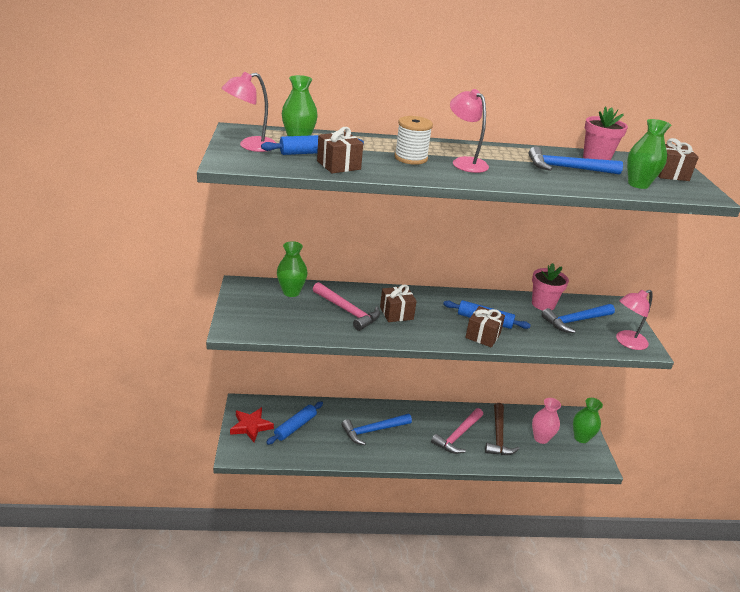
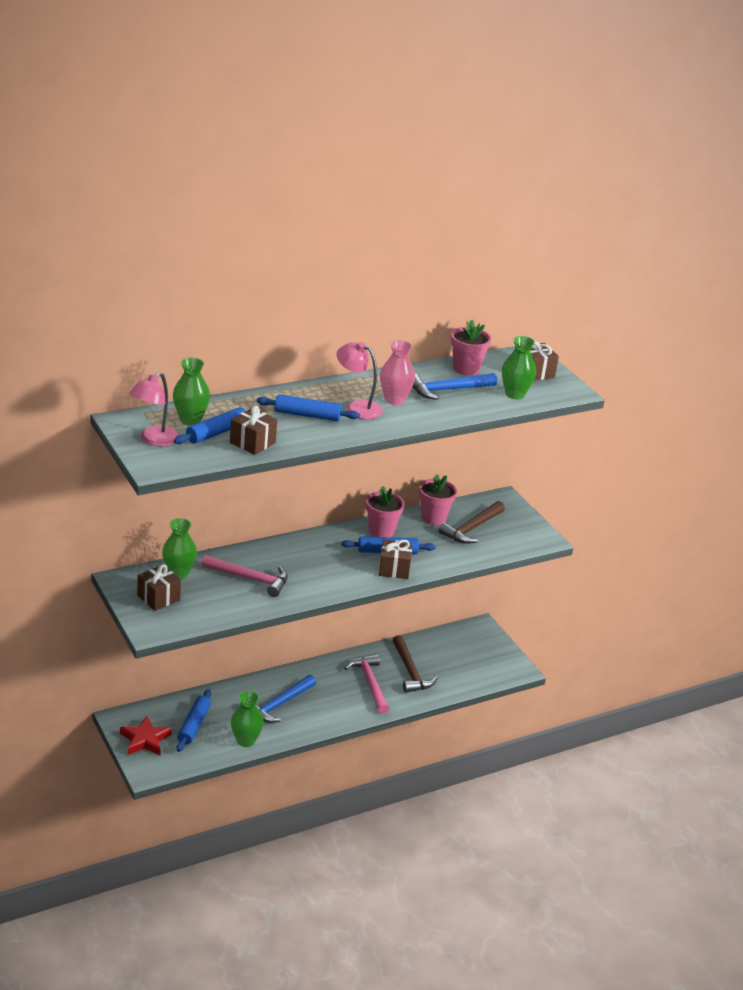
camera: 25 degrees left, 0 degrees up
brown gift [380,285,417,322] -> brown gift moved to [137,564,181,611]
white spool [394,116,433,165] -> blue rolling pin [257,395,360,421]
pink hammer [431,408,483,454] -> pink hammer turned 150 degrees clockwise [344,654,389,714]
pink vase [532,398,561,444] -> pink vase moved to [380,340,415,405]
blue hammer [541,304,615,333] -> brown hammer [439,501,505,544]
green vase [573,398,603,443] -> green vase moved to [231,691,264,747]
pink lamp [616,290,653,350] -> none
none -> pink flower pot [366,486,405,537]

